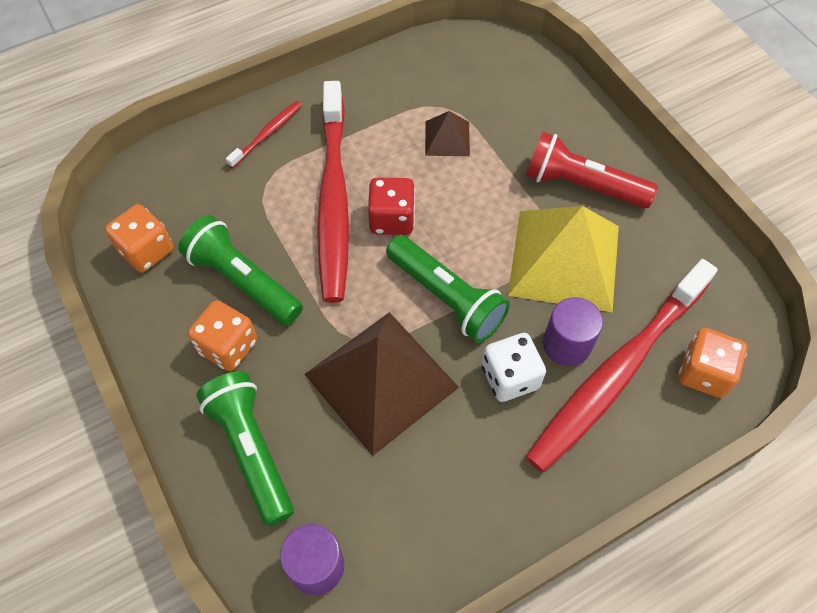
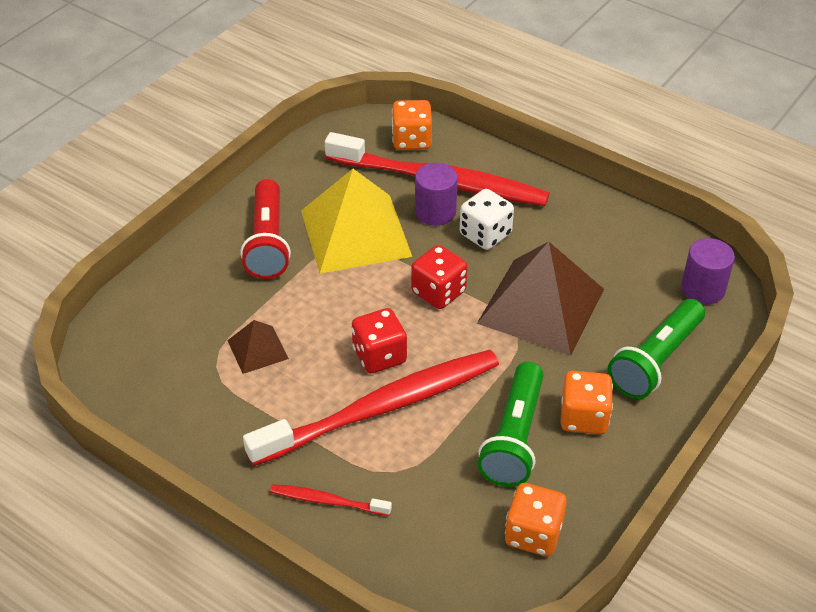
camera: 115 degrees left, 15 degrees down
green flashlight [386,235,510,343] -> red dice [411,245,467,309]

